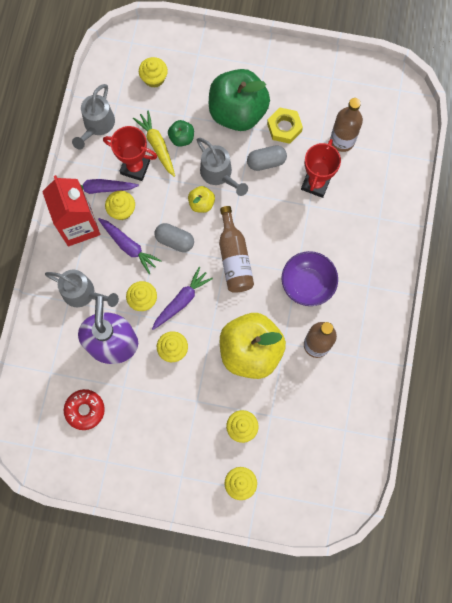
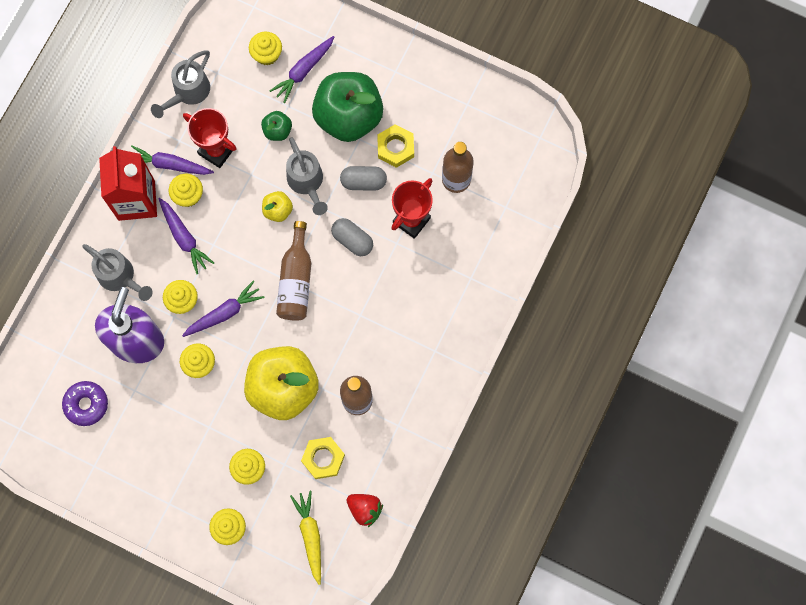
camera: 15 degrees right, 0 degrees up
red donut [64,389,105,430] -> purple donut [62,381,108,426]
yellow carrot [133,110,175,177] -> yellow carrot moved to [290,491,321,585]
grey capsule [155,223,194,252] -> grey capsule moved to [331,218,373,256]
purple bowl [282,251,338,306] -> none
none -> purple carrot [270,36,334,103]
none -> yellow nut [301,437,345,479]
none -> red strawberry [347,494,383,527]

